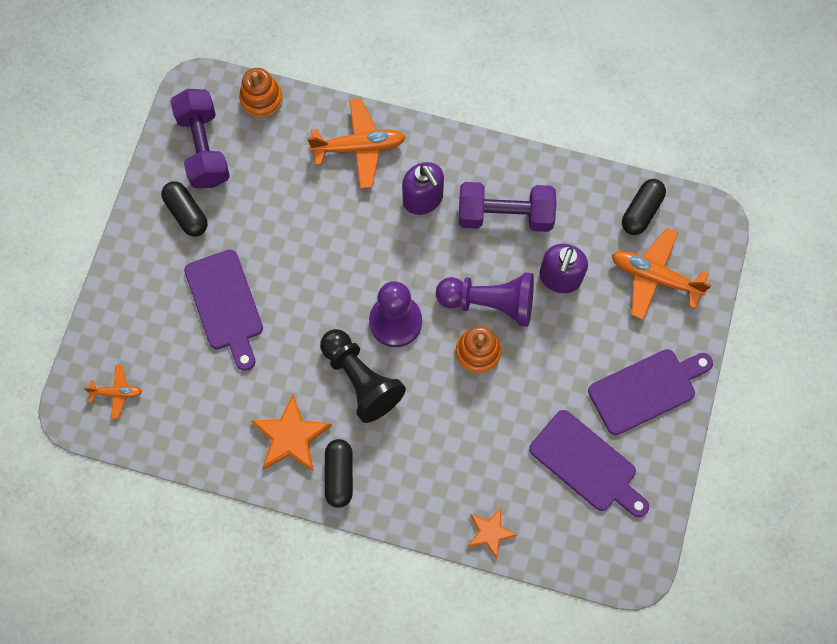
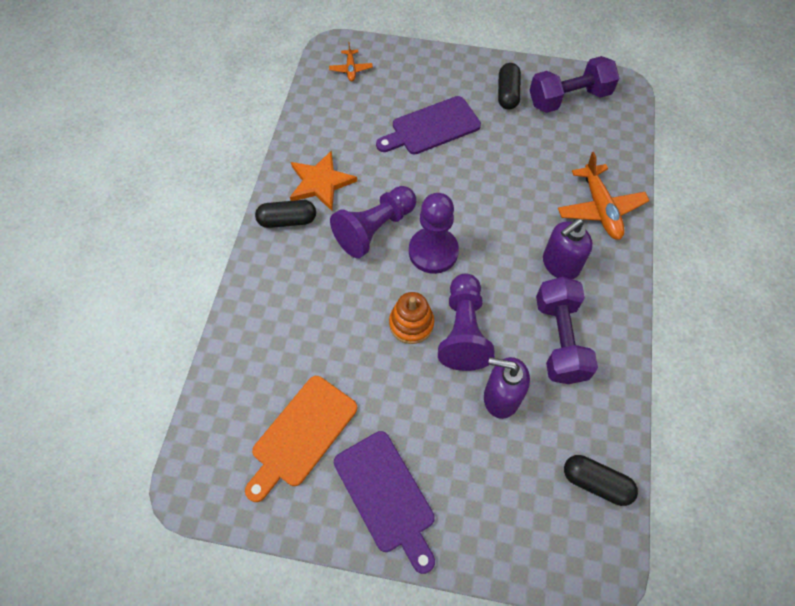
camera: 85 degrees right, 10 degrees down
black capsule [161,181,208,237] -> black capsule turned 45 degrees counterclockwise [498,63,521,110]
orange stacking toy [239,68,283,118] -> none
black pawn [320,329,406,423] -> purple pawn [330,186,417,258]
orange star [467,508,517,559] -> none
purple cutting board [529,410,649,517] -> orange cutting board [245,376,357,502]
orange plane [612,228,711,320] -> none

